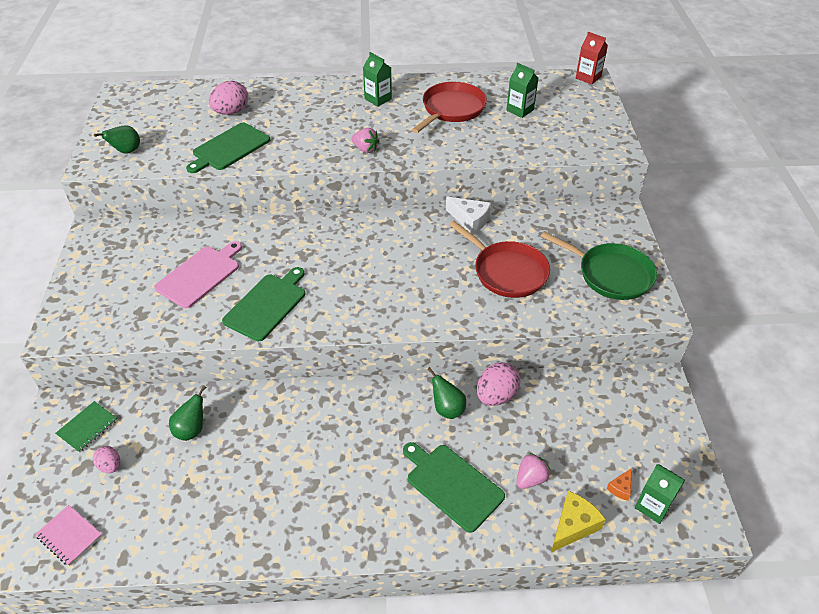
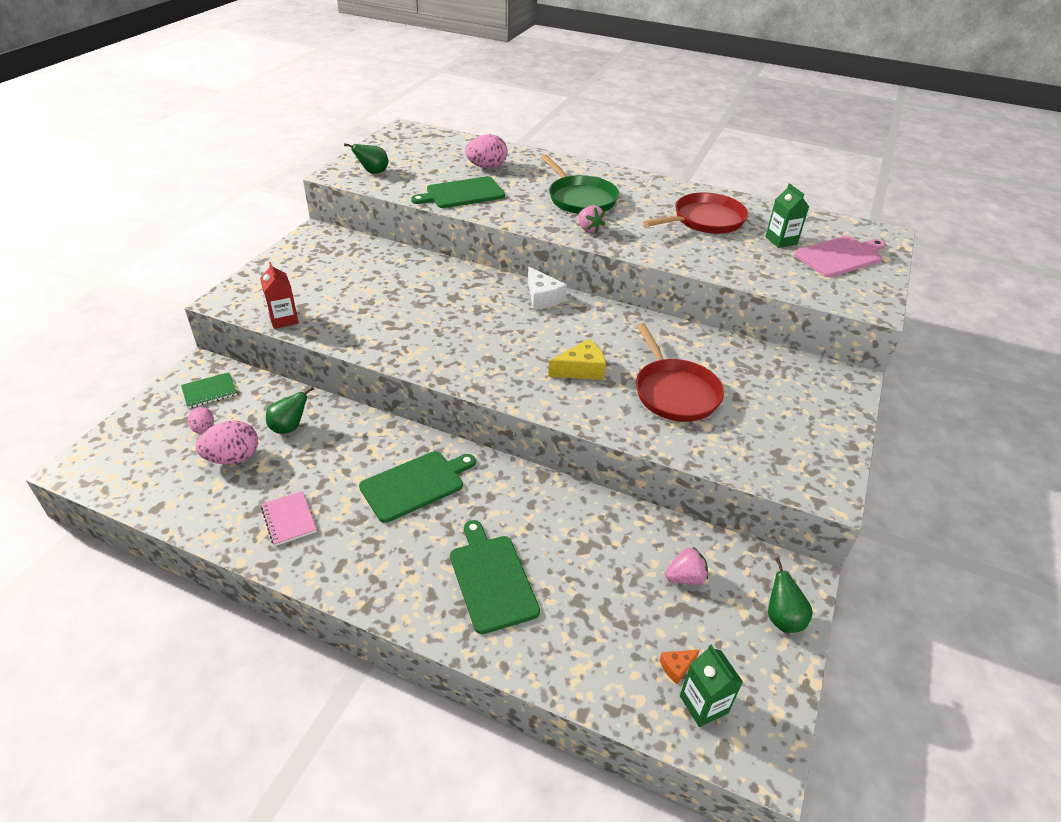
camera: 25 degrees right, 5 degrees down
pink notebook [35,505,102,566] -> pink notebook moved to [261,491,317,546]
pink cutting board [154,241,242,308] -> pink cutting board moved to [794,236,885,277]
green cutting board [222,267,305,341] -> green cutting board moved to [359,451,476,523]
green carton [363,52,392,107] -> none
green pear [427,367,466,419] -> green pear moved to [768,557,813,633]
white cheese [446,197,491,234] -> white cheese moved to [528,267,567,310]
pink egg [477,362,520,406] -> pink egg moved to [196,420,258,464]
pink strawberry [516,453,550,489] -> pink strawberry moved to [665,547,708,585]
green pan [541,231,657,300] -> green pan moved to [540,155,619,214]
yellow cheese [551,491,606,552] -> yellow cheese moved to [548,339,606,380]
red carton [576,32,608,85] -> red carton moved to [260,262,299,329]

